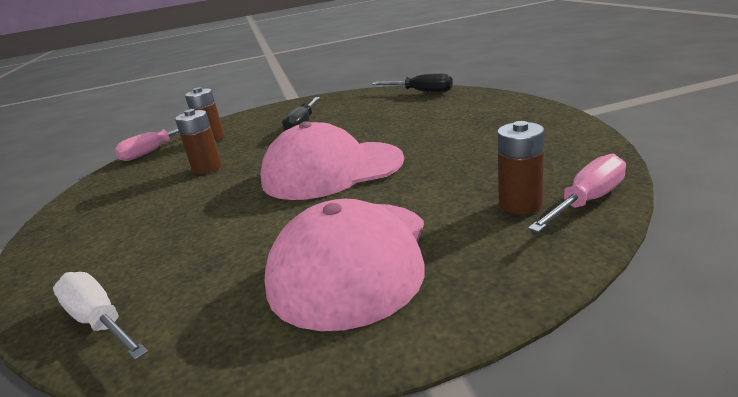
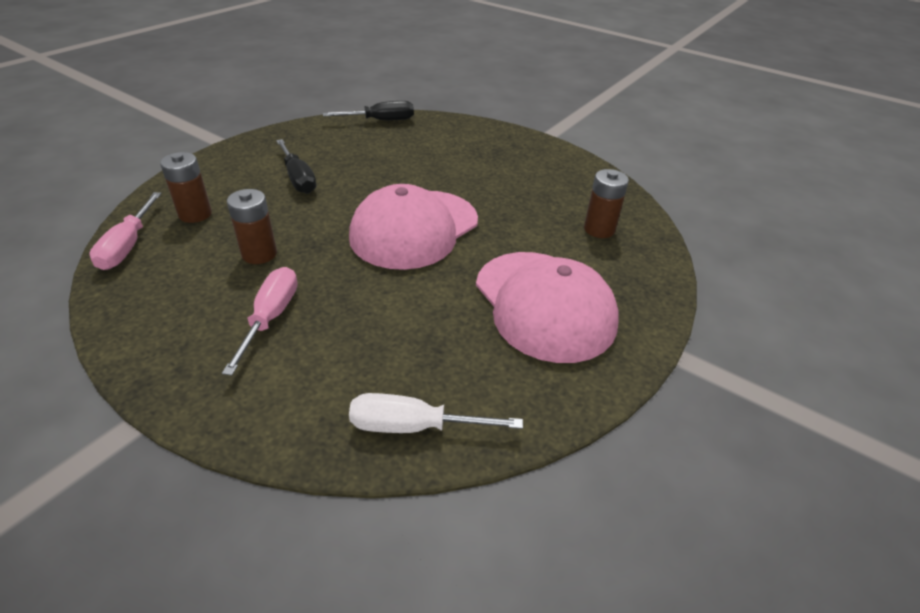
camera: 45 degrees left, 15 degrees up
pink screwdriver [528,153,626,232] -> pink screwdriver moved to [222,267,298,376]

